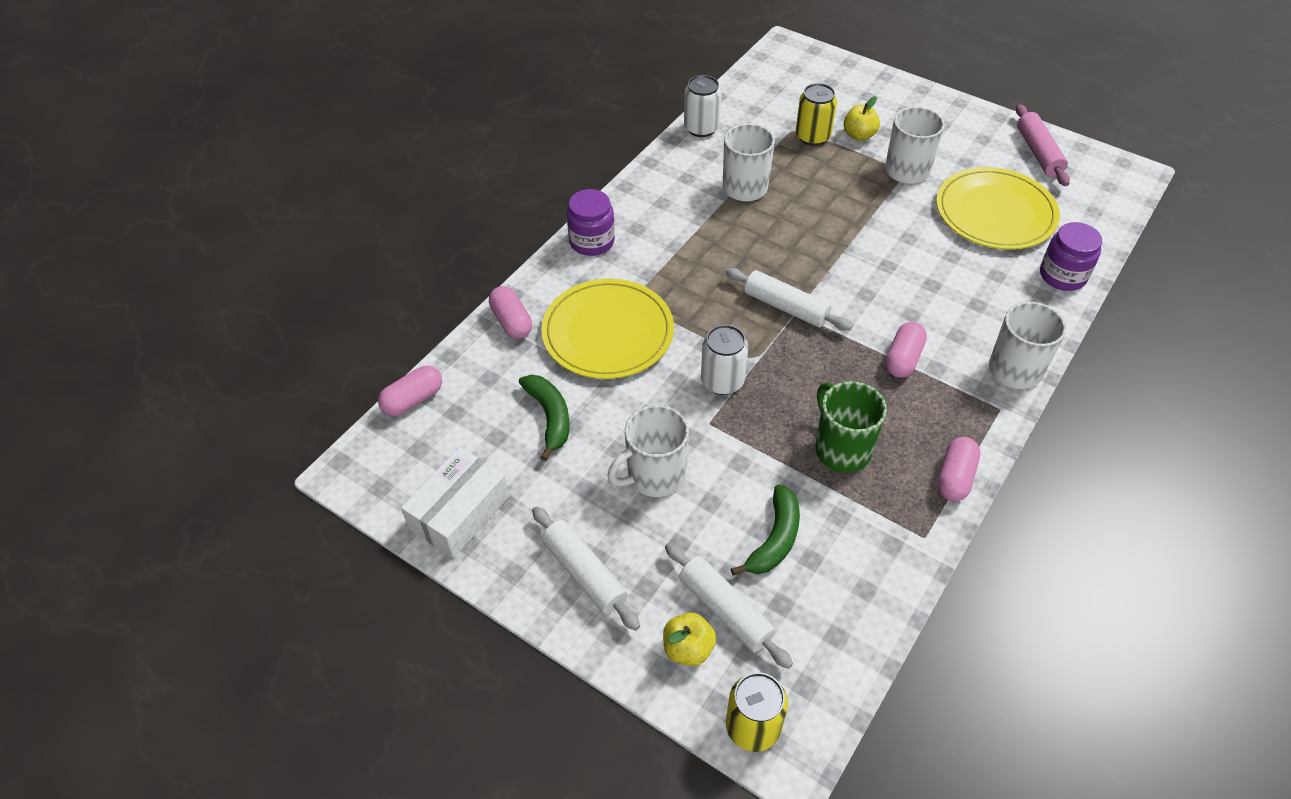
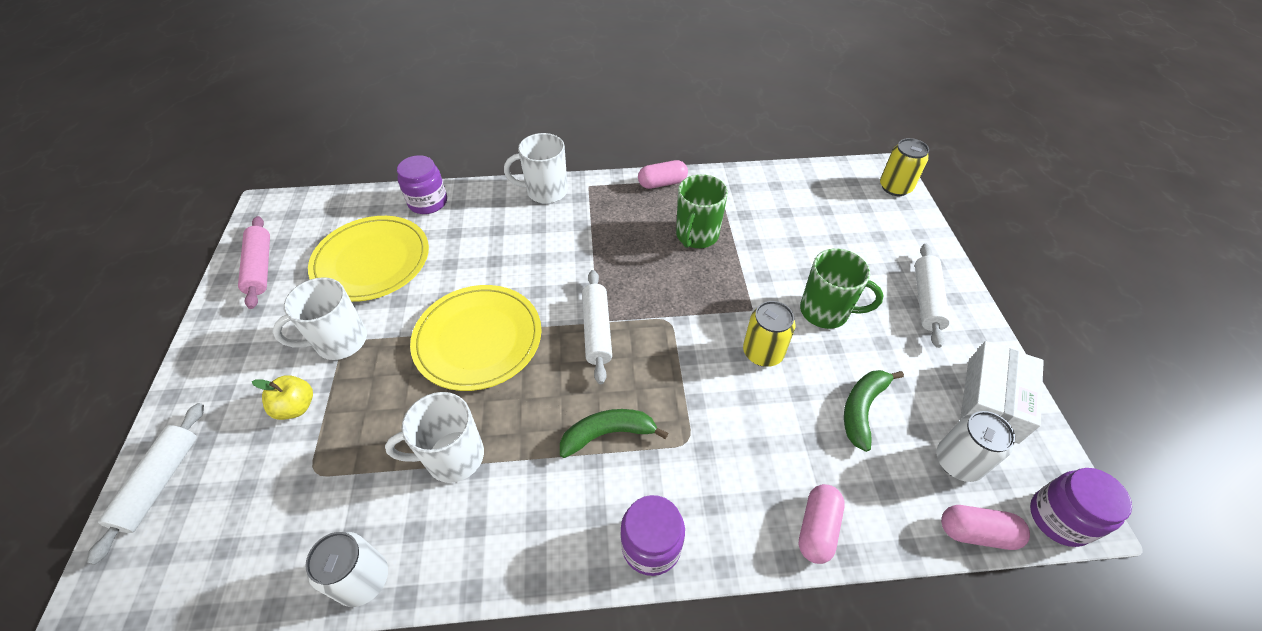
camera: 130 degrees left, 0 degrees up
white box [401,447,509,558] -> white box turned 60 degrees counterclockwise [960,341,1044,444]
yellow plate [541,279,674,379] -> yellow plate moved to [410,285,541,391]
white mug [607,405,689,497] -> green mug [800,249,883,329]
yellow apple [663,612,716,666] -> none
white rolling pin [665,543,793,669] -> white rolling pin moved to [86,403,204,565]
white can [701,325,748,395] -> white can moved to [937,411,1015,482]
green banana [731,484,800,576] -> green banana moved to [560,409,668,458]
yellow can [796,83,837,146] -> yellow can moved to [743,301,795,367]
pink capsule [885,322,927,378] -> none
pink rolling pin [1016,104,1070,186] -> pink rolling pin turned 60 degrees counterclockwise [238,216,270,309]
none -> purple jar [1030,468,1132,547]

